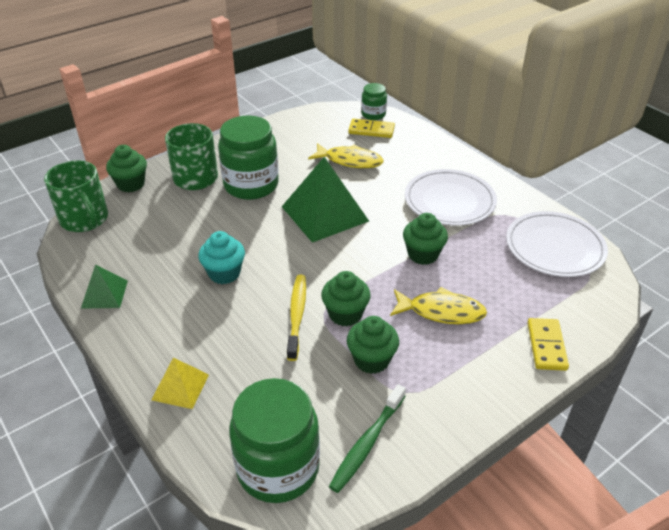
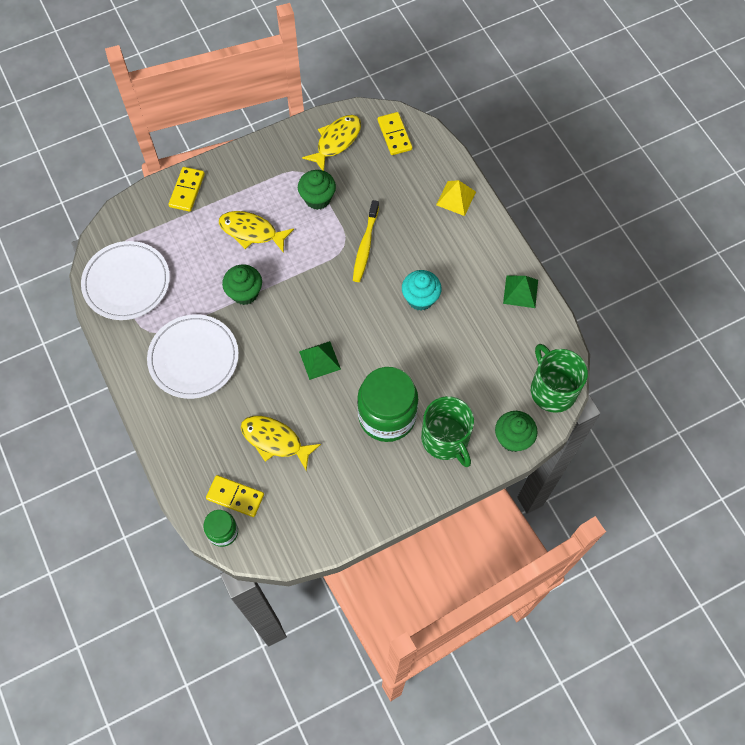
camera: 170 degrees left, 25 degrees up
green jar [229,378,320,503] -> yellow domino [378,112,412,155]
green pyramid [282,157,369,243] -> green pyramid [299,341,341,380], size x0.52
green cupcake [321,271,371,327] -> none
green toothbrush [329,384,406,493] -> yellow fish [302,115,361,171]

